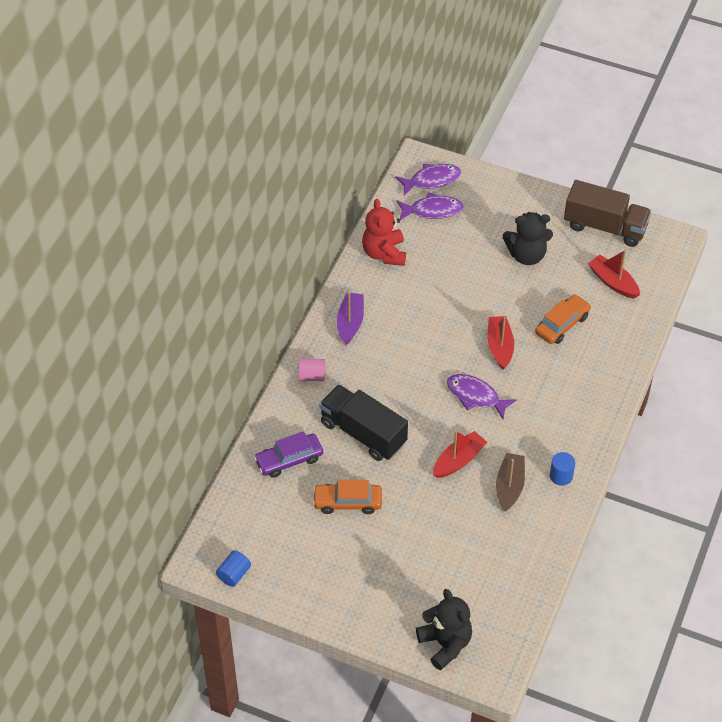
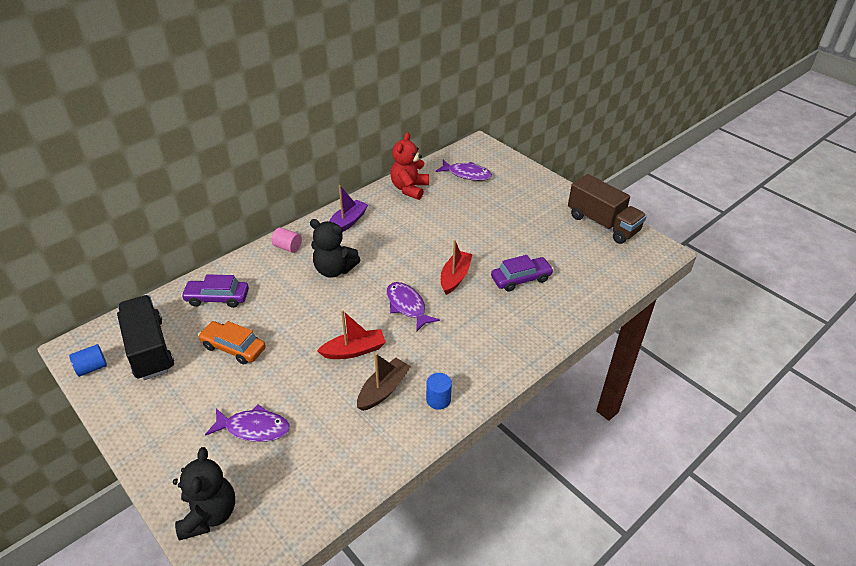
camera: 25 degrees right, 10 degrees down
black truck [319,384,408,461] -> black truck moved to [117,295,174,380]
purple fish [395,163,461,195] -> purple fish moved to [205,404,290,442]
black teddy bear [503,212,553,265] -> black teddy bear moved to [310,219,360,278]
orange car [535,294,591,344] -> purple car [491,255,554,292]
red boat [588,250,640,299] -> none

